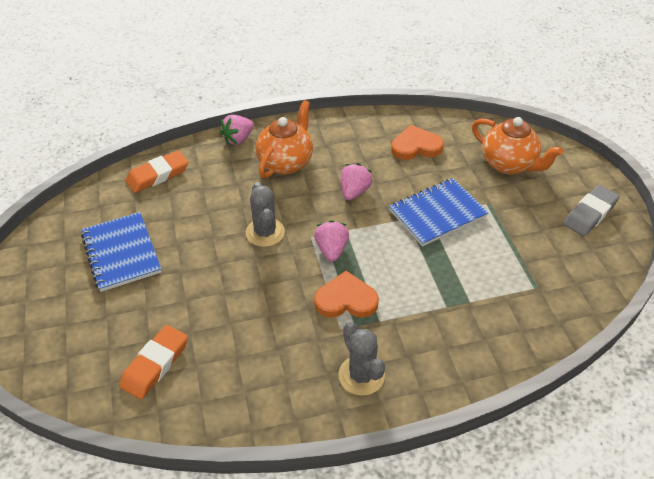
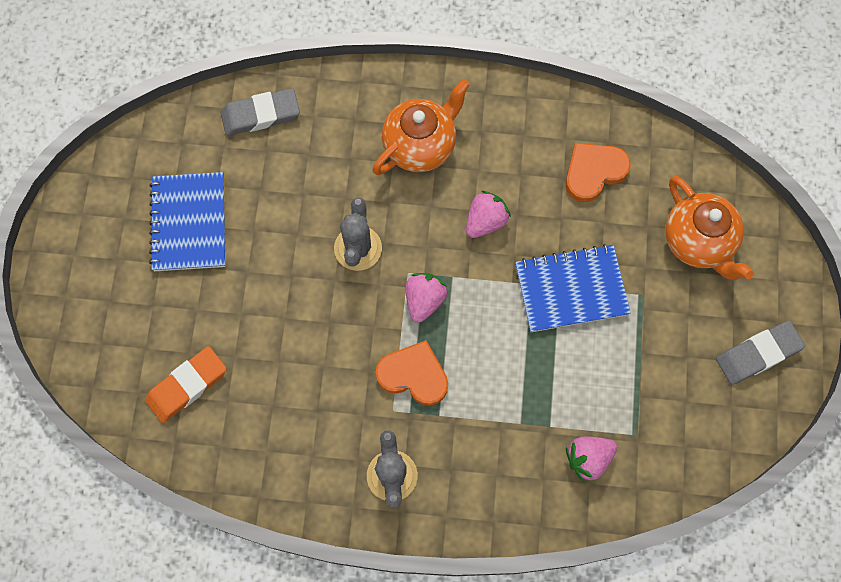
camera: 20 degrees right, 25 degrees up
orange eraser [125,150,188,193] -> grey eraser [220,88,300,136]
pink strawberry [220,115,254,145] -> pink strawberry moved to [566,437,617,482]
orange heart [391,125,444,160] -> orange heart turned 45 degrees counterclockwise [566,143,631,202]

